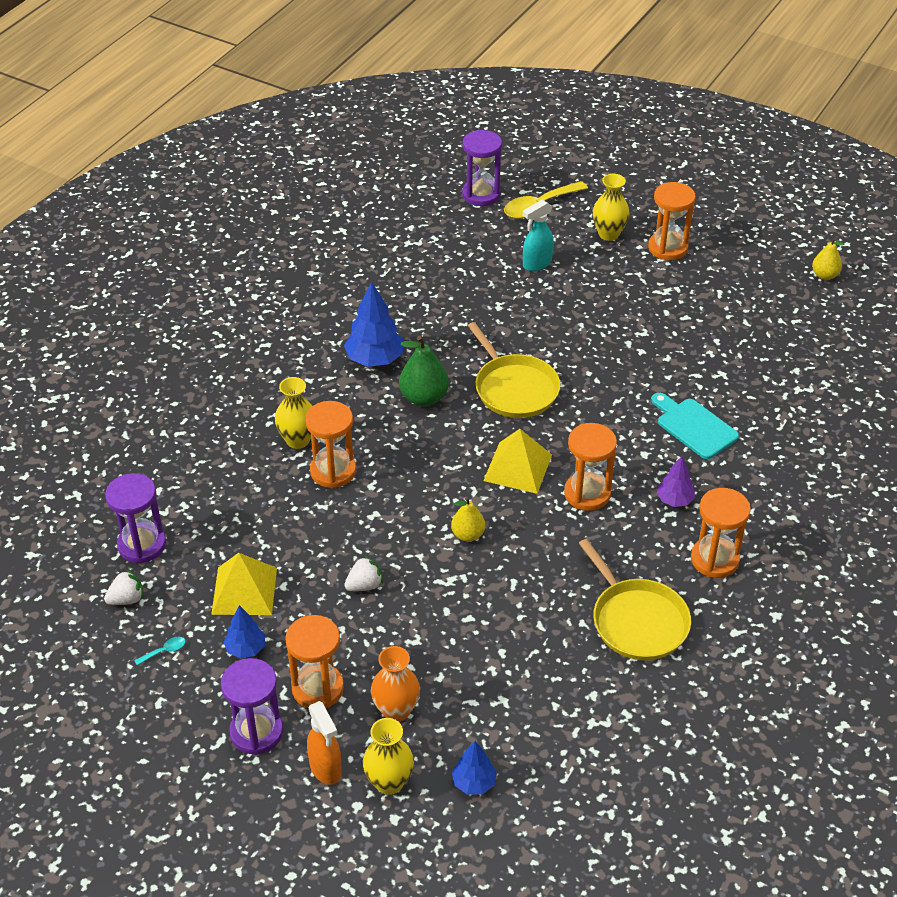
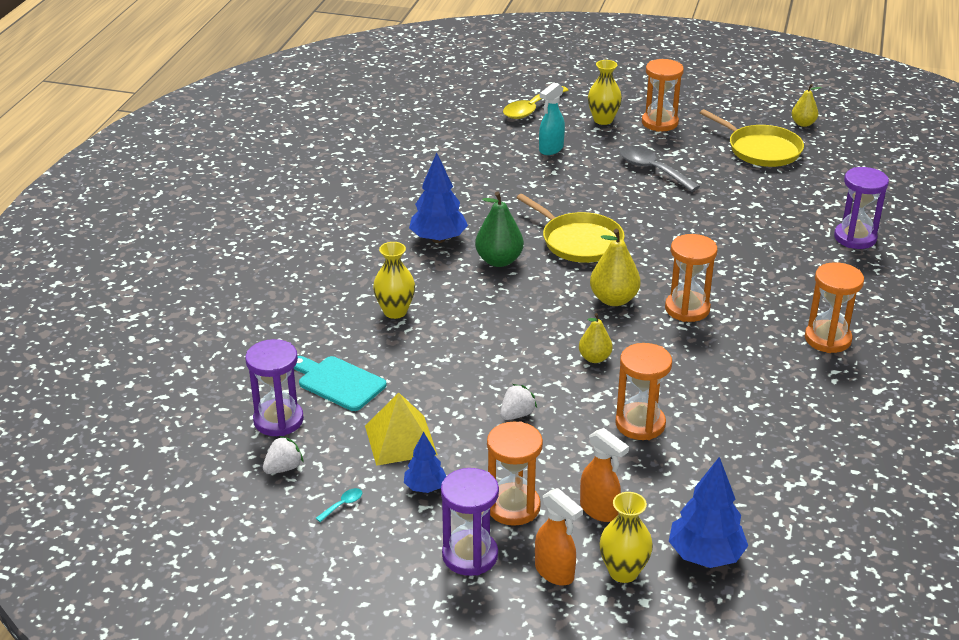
camera: 15 degrees left, 10 degrees down
orange hourglass [305,401,356,488] -> orange hourglass moved to [615,343,672,440]
orange vase [371,646,420,722] -> orange spray bottle [580,428,629,522]
blue tree [452,741,497,794] -> blue tree [669,457,748,568], size x1.70
purple hourglass [462,130,502,206] -> purple hourglass moved to [834,167,889,249]
yellow pyramid [483,429,552,494] -> yellow pear [590,229,641,306]
yellow pan [579,539,691,660] -> yellow pan moved to [700,109,804,167]
turquoise cutting board [651,393,739,459] -> turquoise cutting board moved to [294,356,386,411]
purple tree [656,456,695,507] -> none
none -> grey spoon [620,146,700,192]

